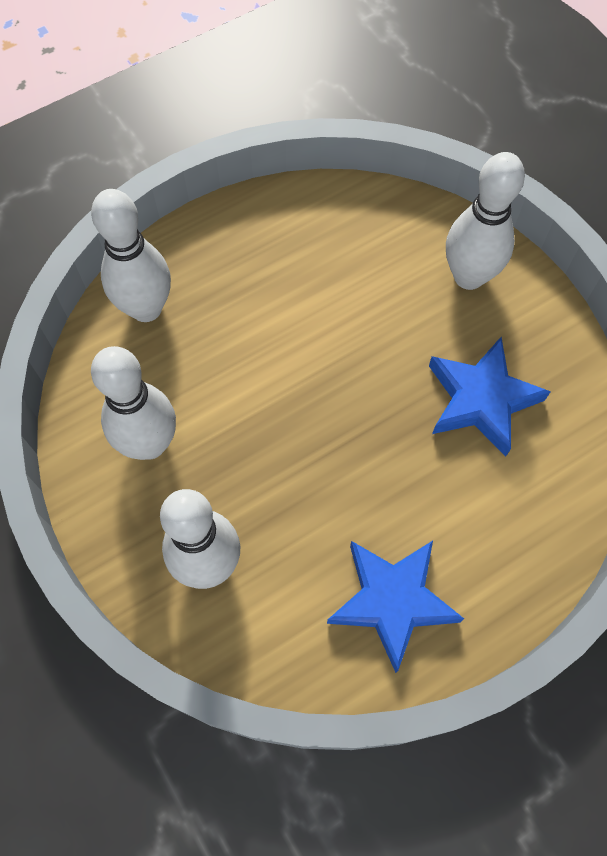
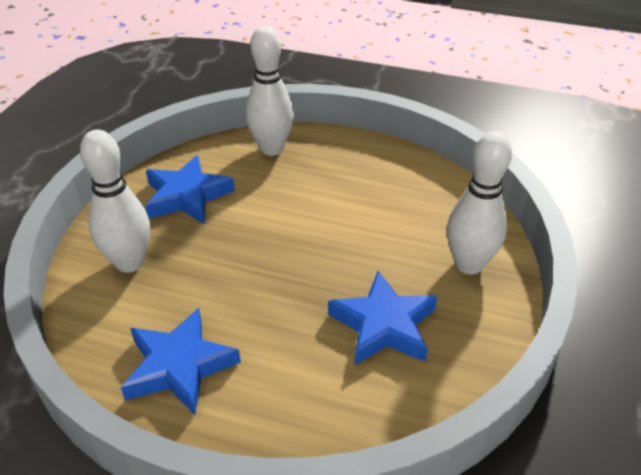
camera: 50 degrees right, 25 degrees down
white bowling pin [91,346,176,460] -> blue star [145,155,235,225]

